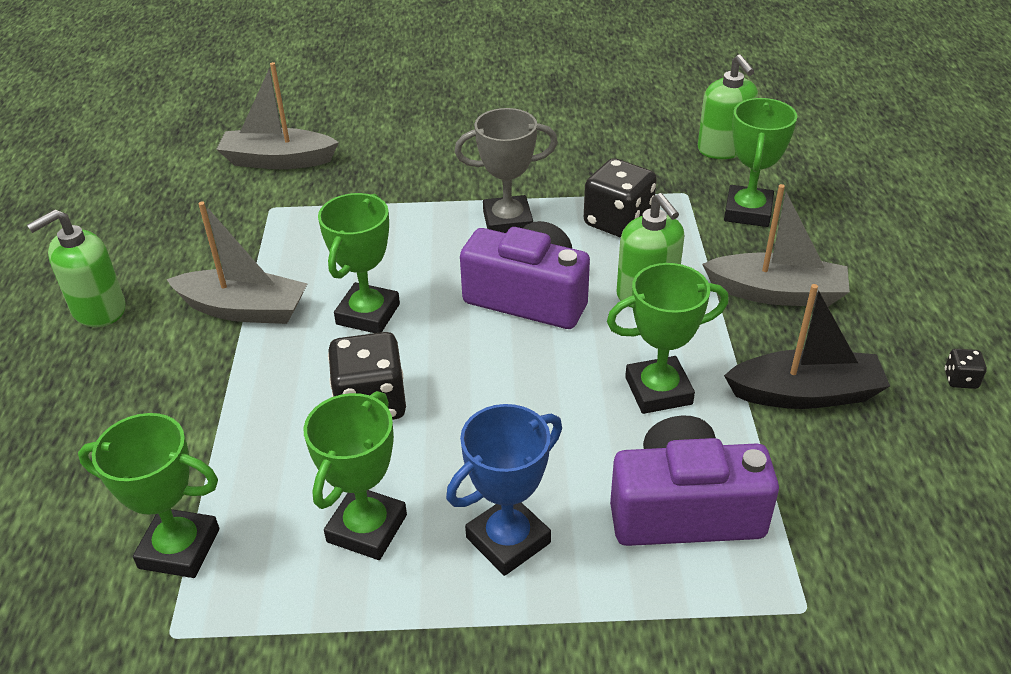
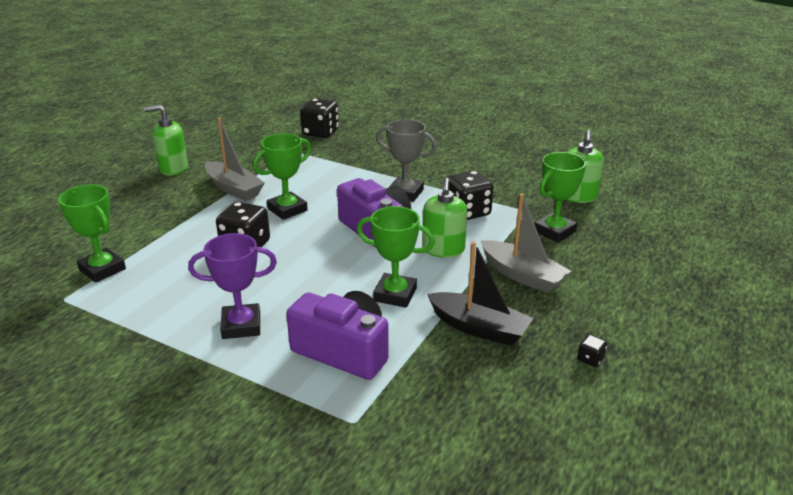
camera: 30 degrees right, 10 degrees down
grey boat [216,62,339,169] -> black dice [300,99,339,138]
green trophy [304,391,407,560] -> none
blue trophy [446,404,562,576] -> purple trophy [188,233,277,339]

